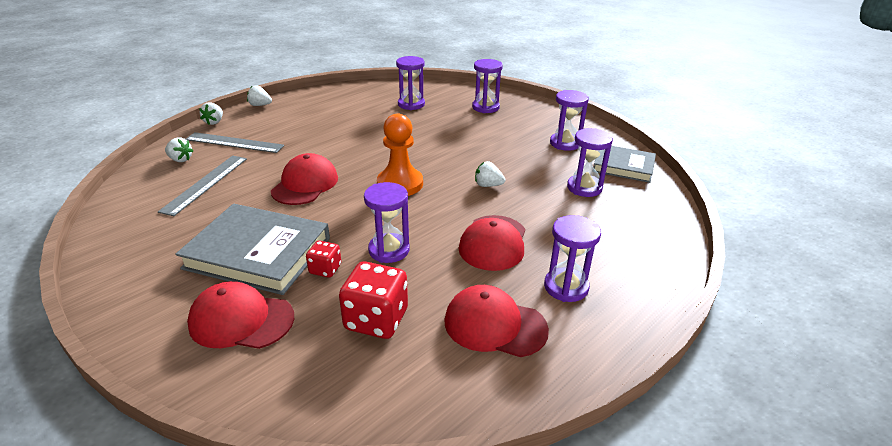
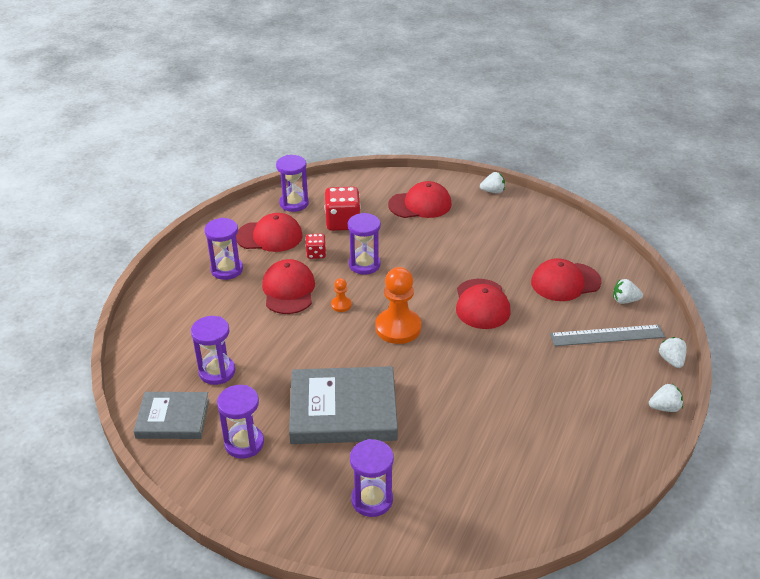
camera: 160 degrees right, 5 degrees up
grey ruler [158,156,247,216] -> red cap [531,258,601,301]
grey book [175,204,330,295] -> grey book moved to [289,366,398,444]
red dice [306,241,341,278] -> red dice moved to [305,234,326,259]
purple hourglass [396,56,425,110] -> purple hourglass moved to [276,155,309,212]
white strawberry [475,161,505,187] -> white strawberry moved to [480,172,505,193]
none -> orange pawn [331,278,352,312]

